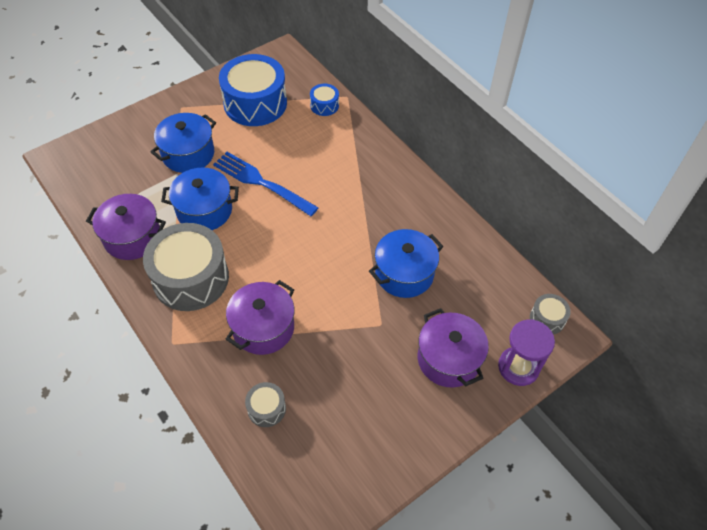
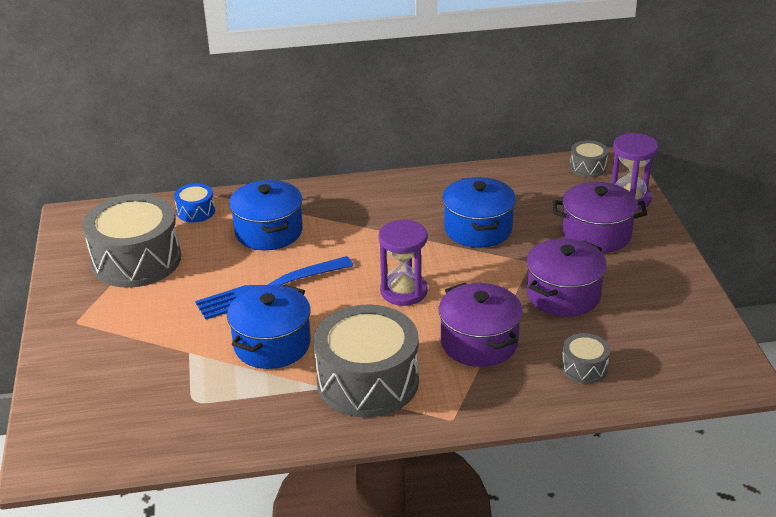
camera: 60 degrees left, 20 degrees down
purple pot [86,194,166,260] -> purple pot moved to [526,238,607,317]
blue pot [150,113,216,173] -> blue pot moved to [229,180,303,250]
blue drum [219,54,287,126] -> grey drum [83,194,181,288]
none -> purple hourglass [378,220,428,306]

